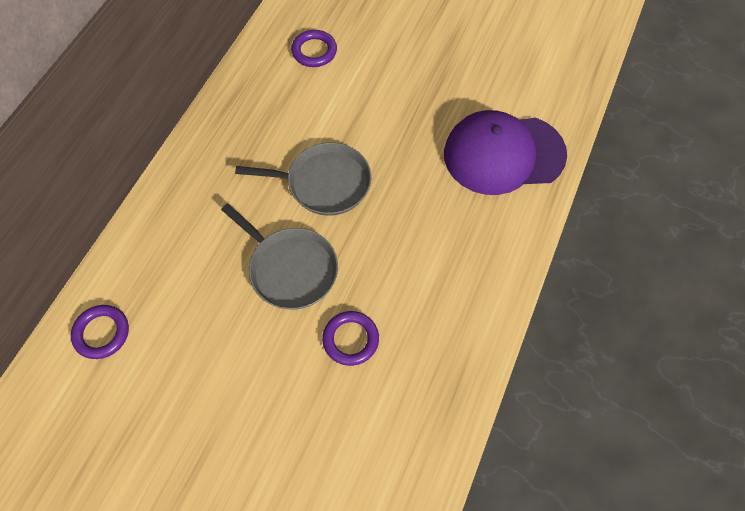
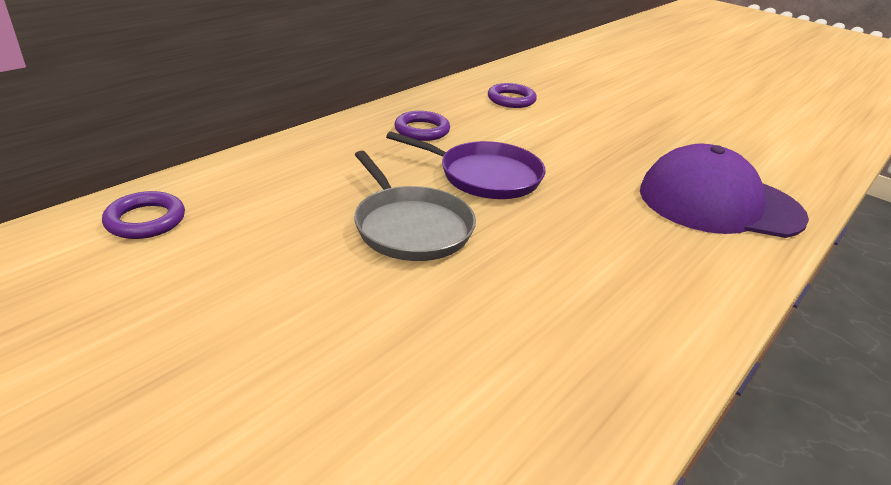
camera: 15 degrees right, 30 degrees down
grey pan [235,142,371,216] -> purple pan [386,131,546,199]
purple ring [322,311,379,366] -> purple ring moved to [395,111,450,141]

